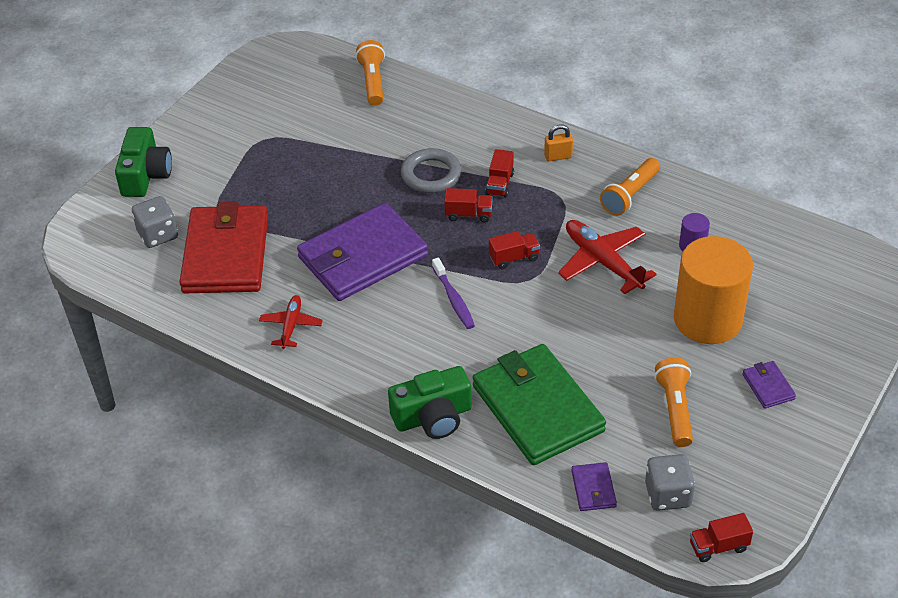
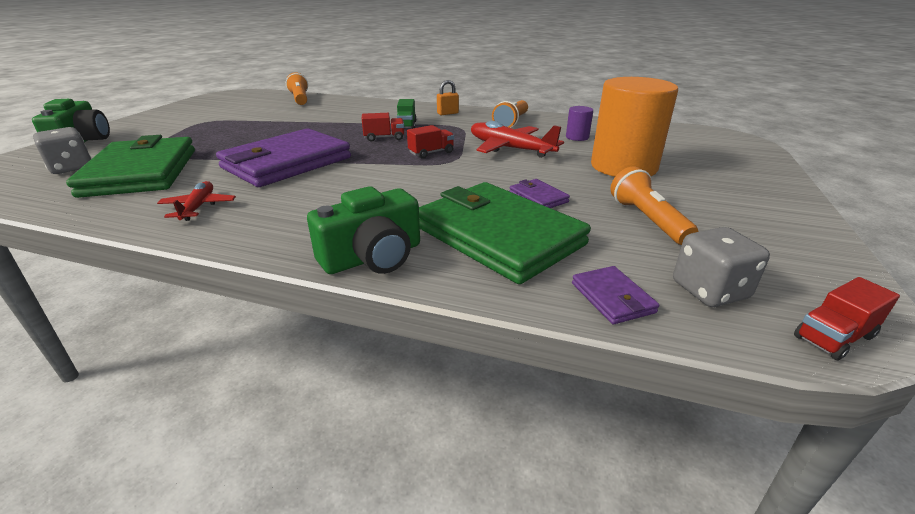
camera: 15 degrees left, 15 degrees down
red wallet [179,201,268,293] -> green wallet [66,135,195,198]
grey ring [401,148,462,193] -> none
purple toothbrush [432,258,475,329] -> none
red truck [485,149,514,198] -> green truck [397,99,417,129]
purple wallet [742,361,796,409] -> purple wallet moved to [509,179,570,208]

